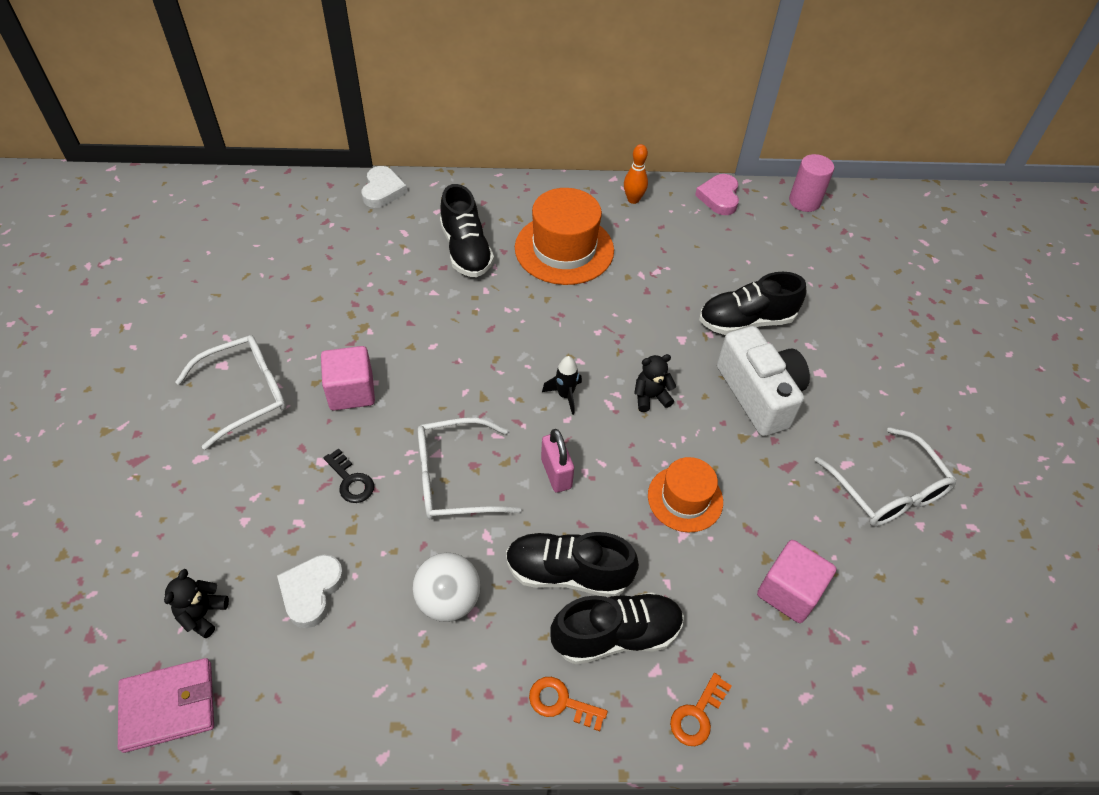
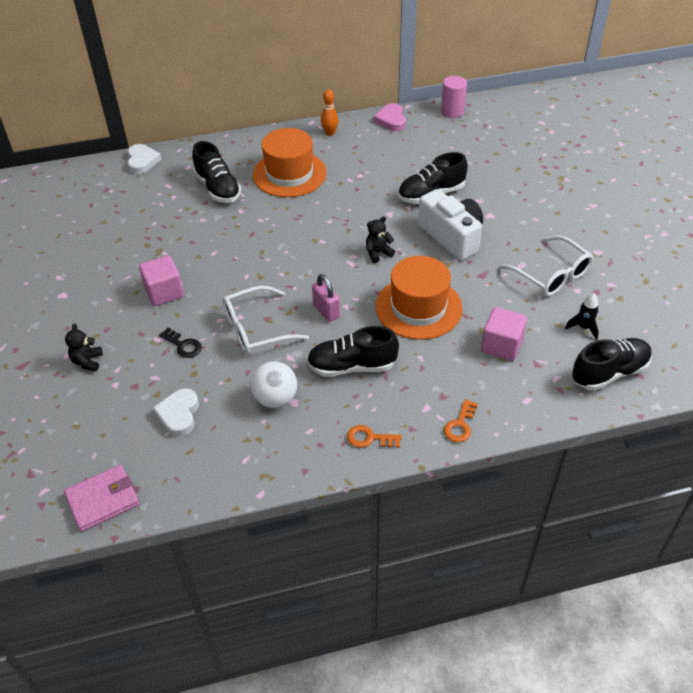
camera: 10 degrees left, 5 degrees down
black teddy bear [164,569,229,638] -> black teddy bear moved to [65,323,103,372]
white glasses [176,335,286,450] -> none
black rocket [542,356,582,415] -> black rocket moved to [565,293,599,340]
black shoe [550,592,684,664] -> black shoe moved to [572,338,652,391]
orange hat [648,457,723,532] -> orange hat [375,256,462,340], size x1.63

